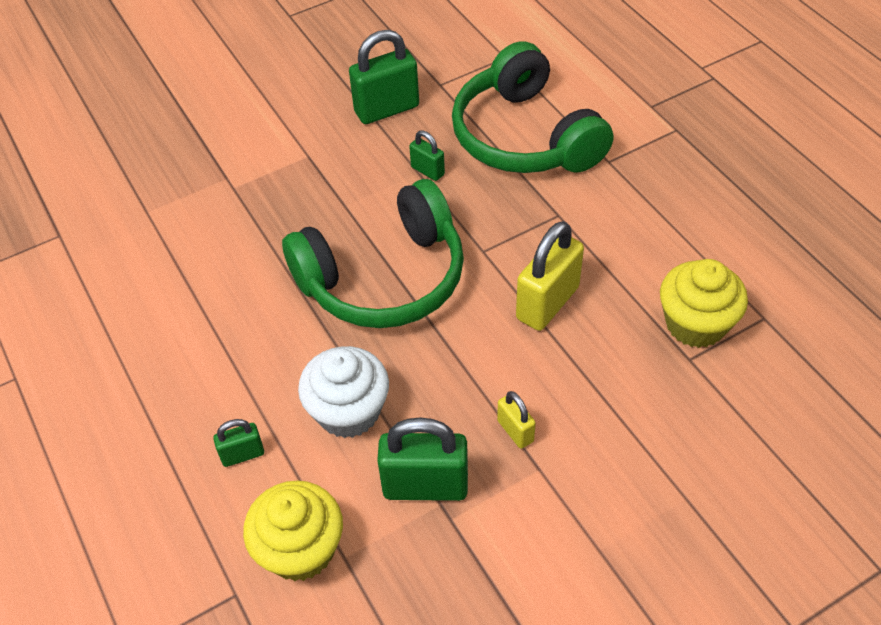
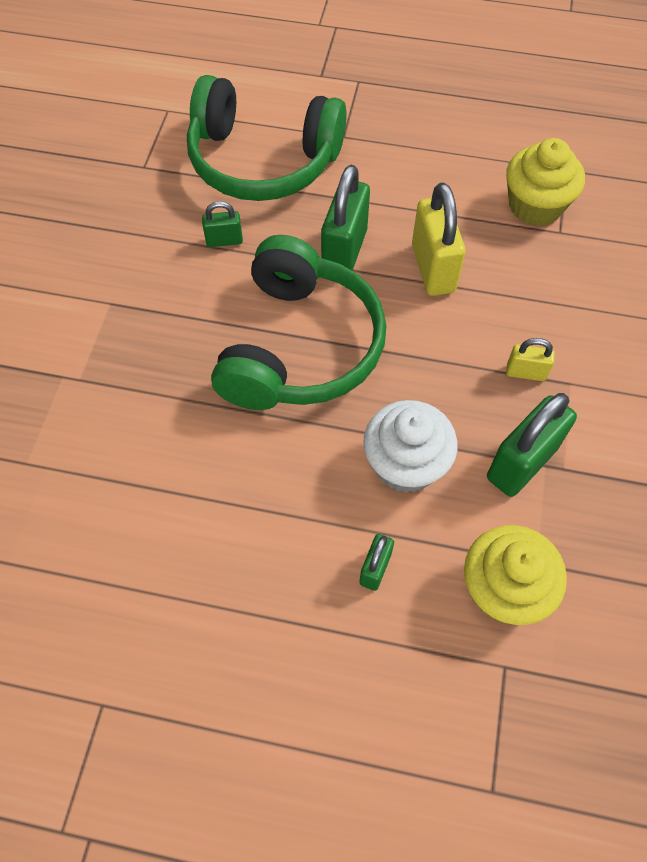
camera: 50 degrees left, 10 degrees up
green padlock [349,30,419,124] -> green padlock moved to [321,165,370,271]

